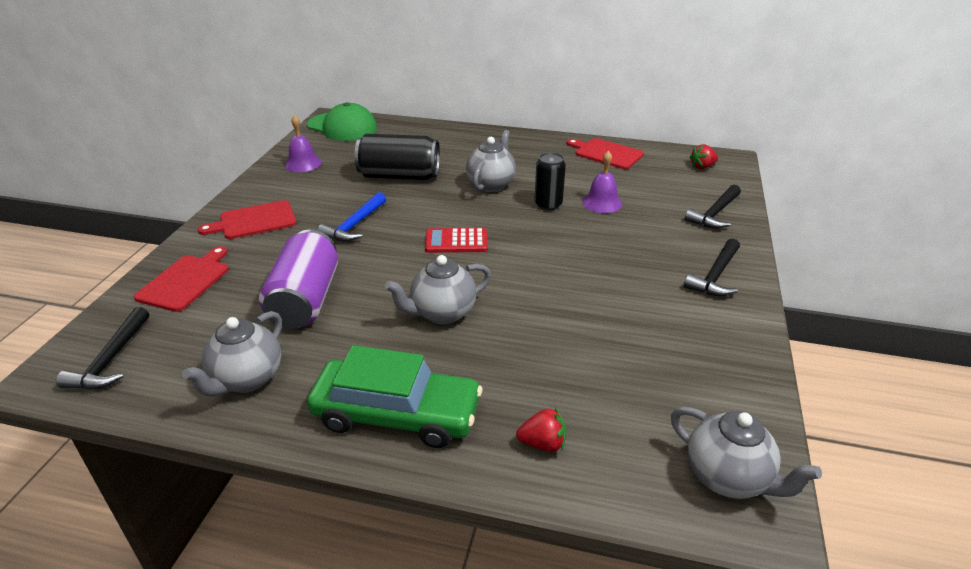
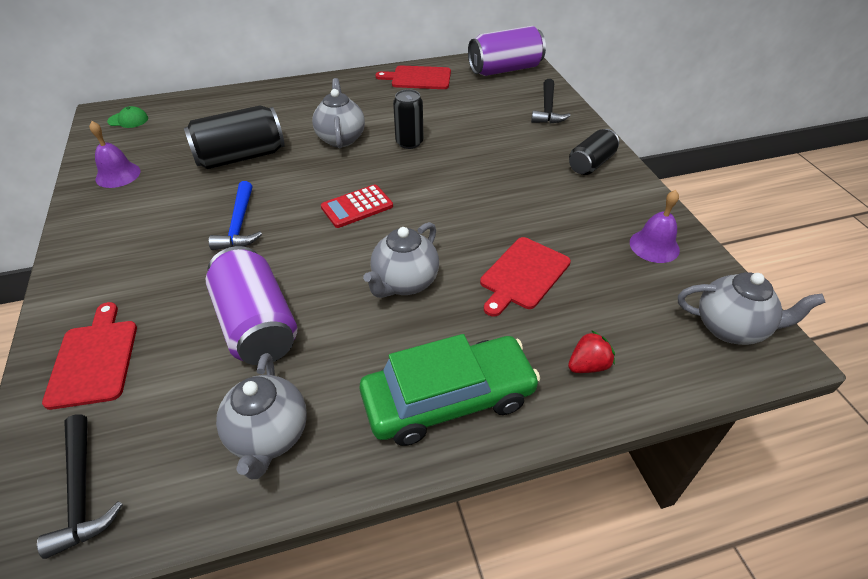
camera: 30 degrees left, 10 degrees up
red cutting board [198,200,297,239] -> red cutting board moved to [480,237,571,317]
green cap [307,102,377,141] -> green cap [107,106,148,128], size x0.46
purple bell [582,151,622,213] -> purple bell moved to [630,190,680,263]
black hammer [684,239,740,296] -> black can [569,129,619,175]
red strawberry [689,144,718,169] -> purple can [468,26,546,76]

